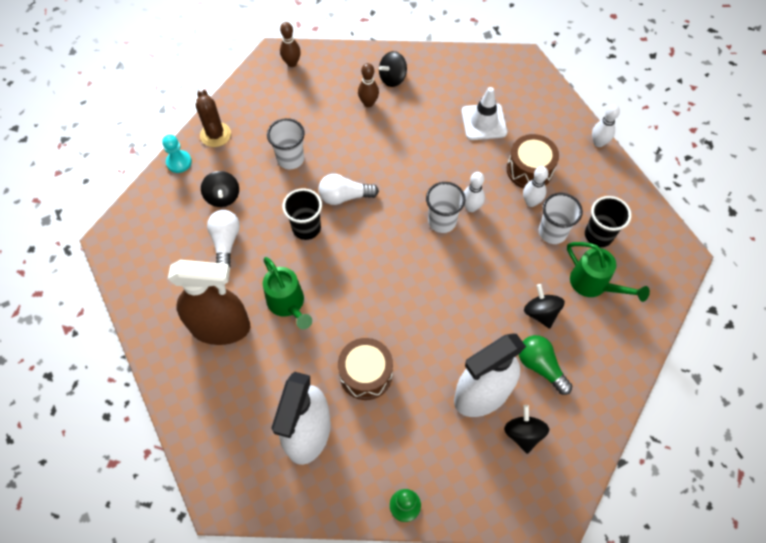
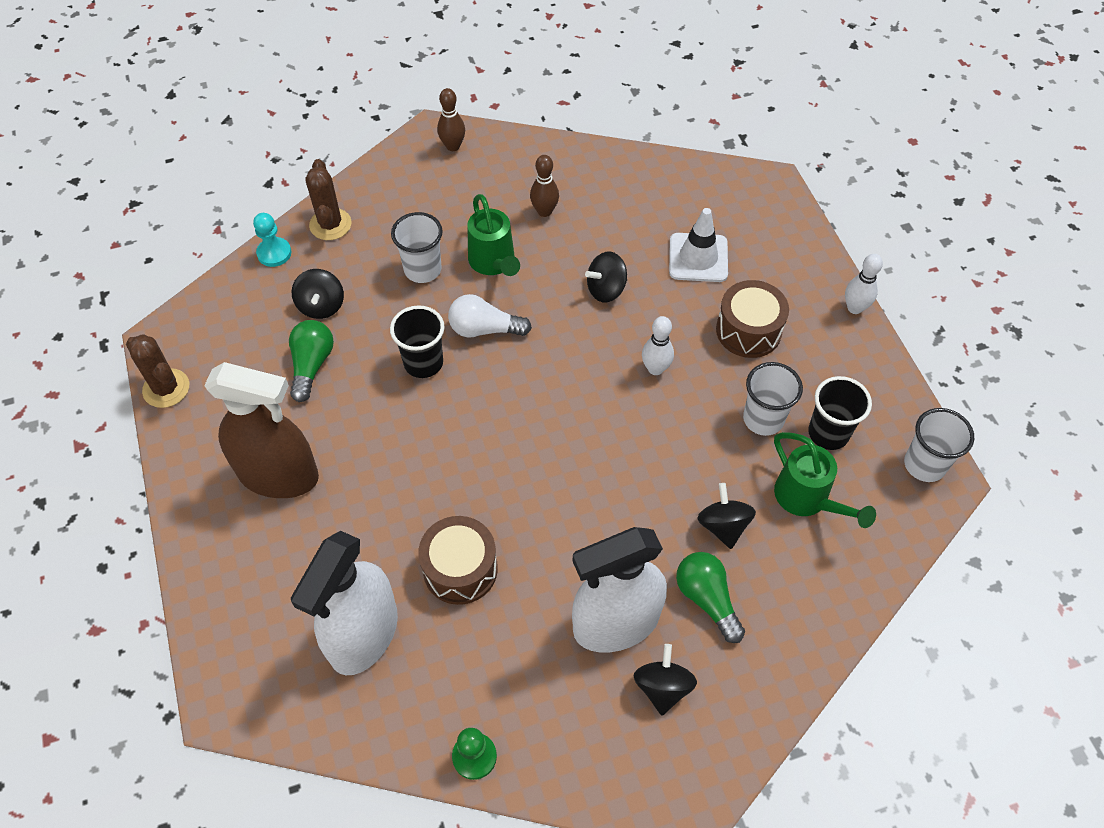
camera: 10 degrees right, 5 degrees down
white light bulb [207,210,240,267] -> green light bulb [289,320,334,402]
green watering can [263,257,312,330] -> green watering can moved to [468,194,520,276]
black spinning top [379,51,407,87] -> black spinning top moved to [585,252,627,302]
white cup [426,182,465,233] -> white cup moved to [904,408,974,482]
white bowling pin [523,166,548,207] -> none
none -> brown cactus [126,334,189,408]

